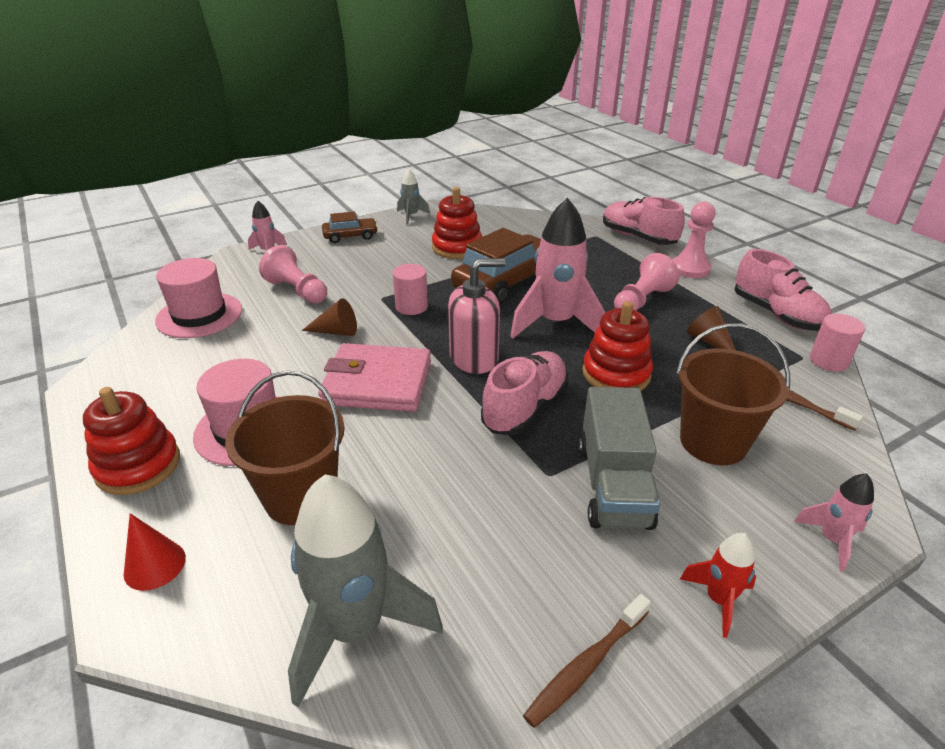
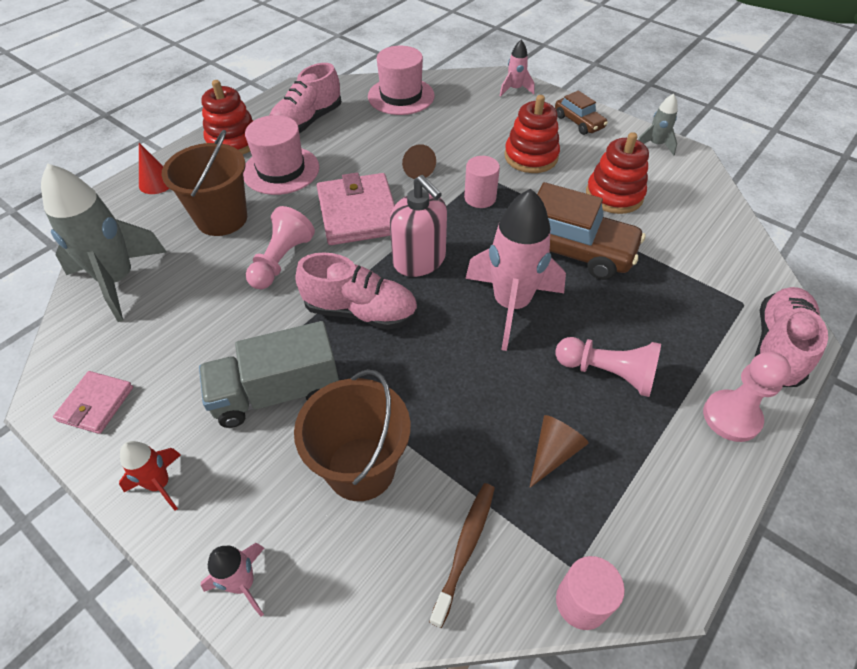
camera: 70 degrees right, 15 degrees up
pink pawn [259,245,327,304] -> pink pawn moved to [246,206,315,289]
brown toothbrush [523,594,651,728] -> pink wallet [53,371,133,434]
red stacking toy [583,301,653,390] -> red stacking toy moved to [504,95,560,173]
pink shoe [734,249,832,331] -> pink shoe moved to [269,63,341,133]

